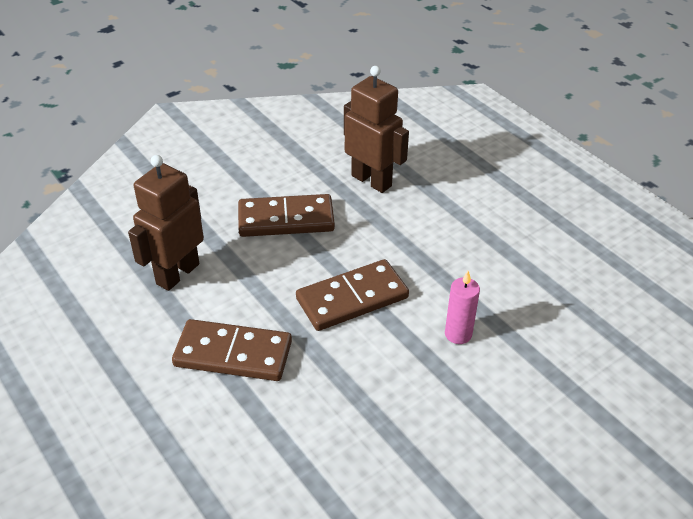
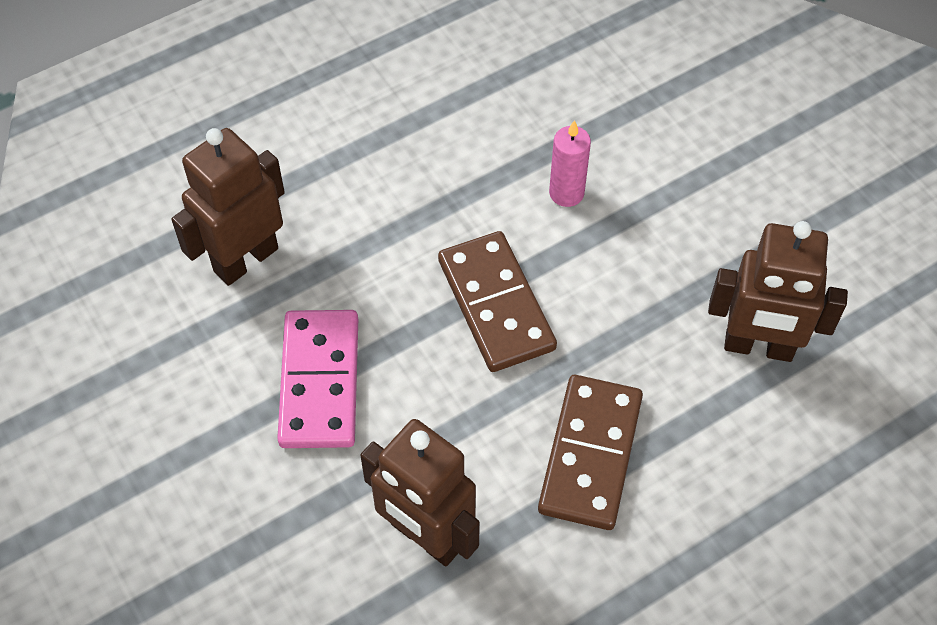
camera: 85 degrees left, 15 degrees up
brown domino [238,194,335,237] -> pink domino [277,310,358,448]
none -> brown robot [708,221,848,362]

